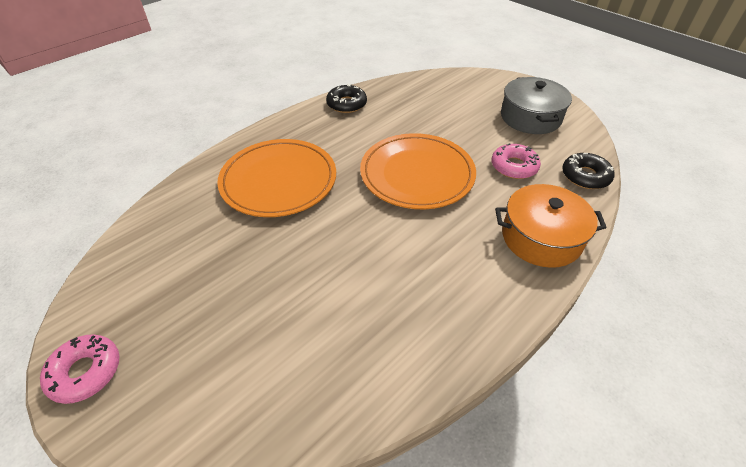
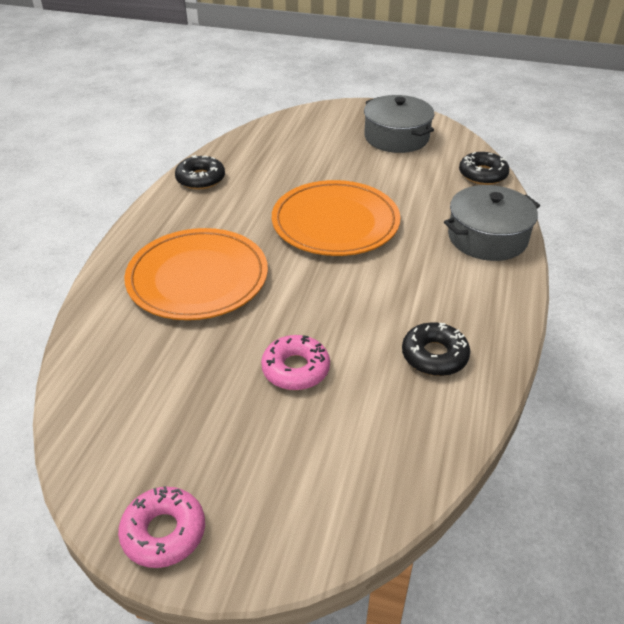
camera: 30 degrees left, 5 degrees down
pink donut [491,143,541,179] -> pink donut moved to [261,335,330,390]
orange pot [495,184,607,268] -> grey pot [444,185,540,261]
none -> black donut [402,322,470,376]

